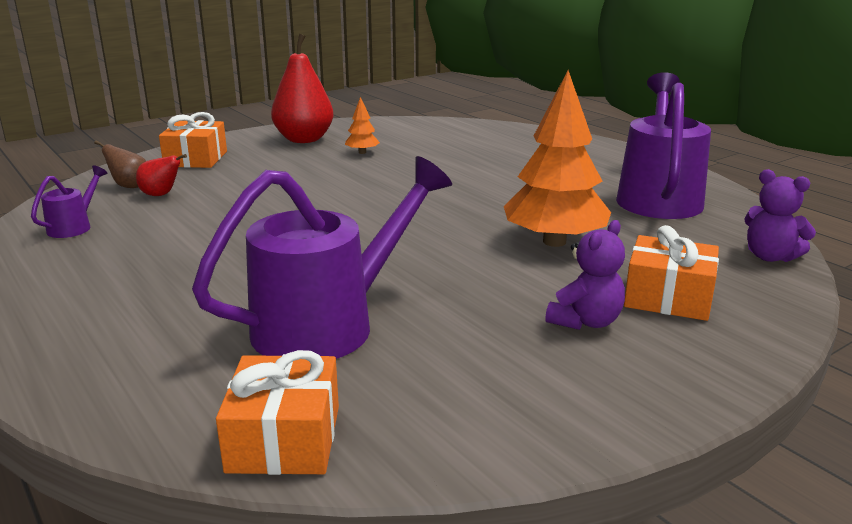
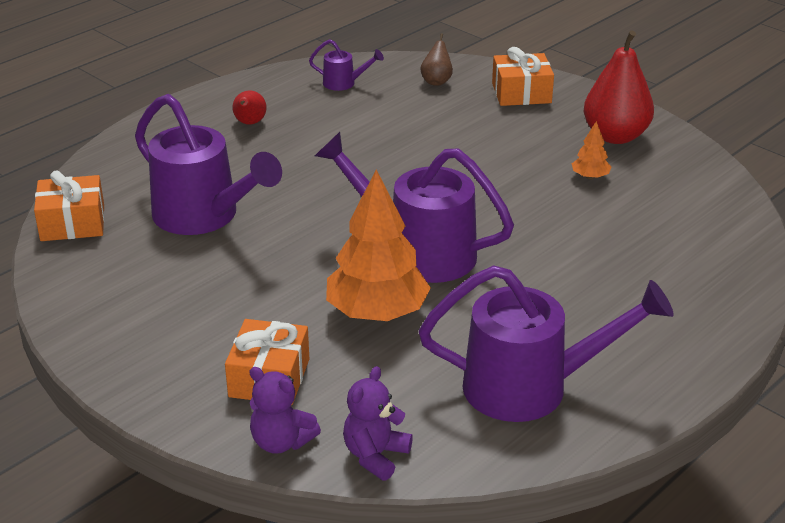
camera: 80 degrees right, 10 degrees up
red pear [136,154,187,196] -> red pear moved to [232,90,267,125]
purple teddy bear [545,220,625,330] -> purple teddy bear moved to [249,367,321,454]
none -> purple watering can [315,132,514,283]

